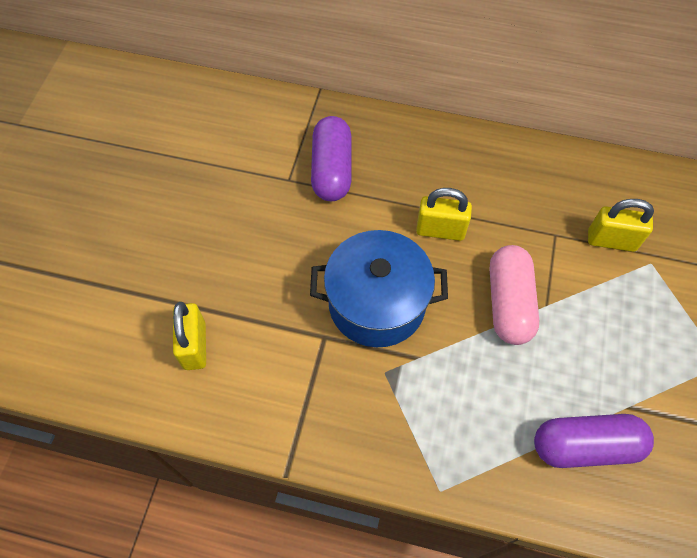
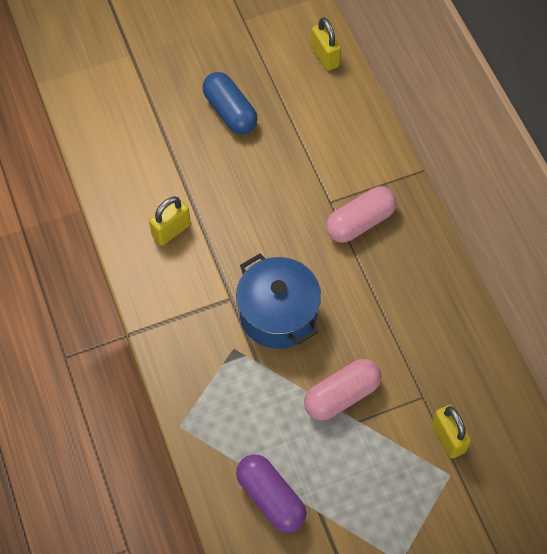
camera: 55 degrees right, 0 degrees up
purple capsule [311,116,351,201] -> pink capsule [326,186,397,243]
yellow padlock [416,188,472,241] -> yellow padlock moved to [311,17,341,71]
none -> blue capsule [203,72,258,134]

